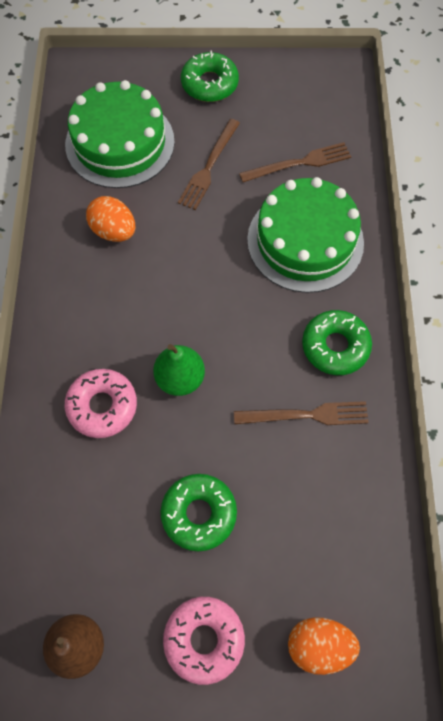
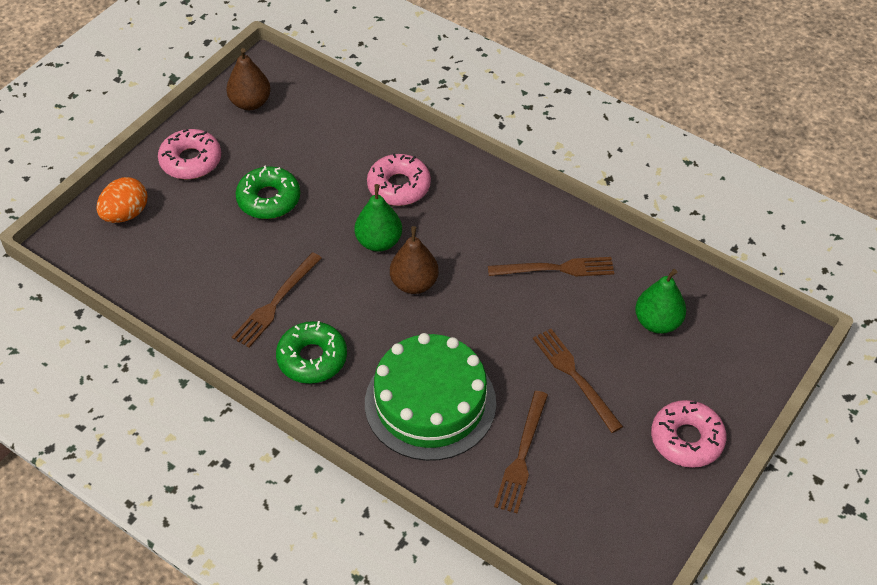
camera: 125 degrees right, 15 degrees down
green cake [65,80,175,188] -> green pear [635,269,686,334]
orange egg [86,196,135,242] -> brown fork [488,257,614,276]
green donut [181,51,239,102] -> pink donut [651,400,726,468]
none -> brown pear [390,226,439,294]

